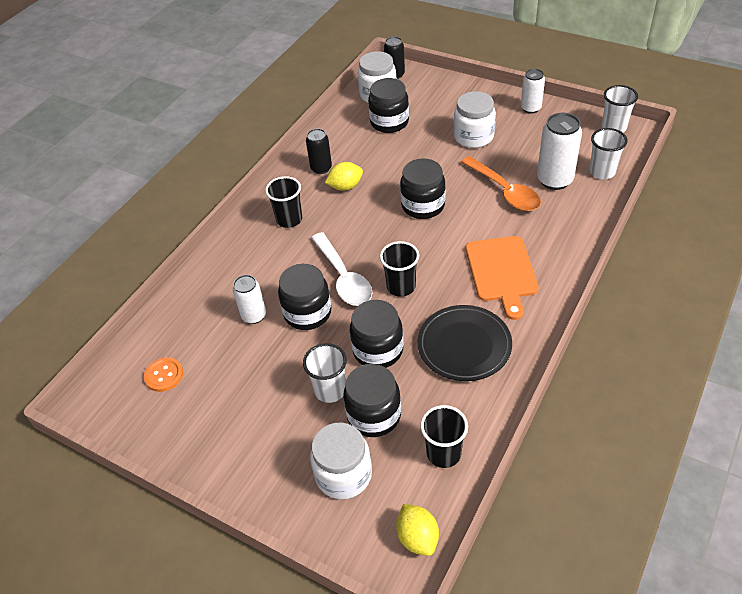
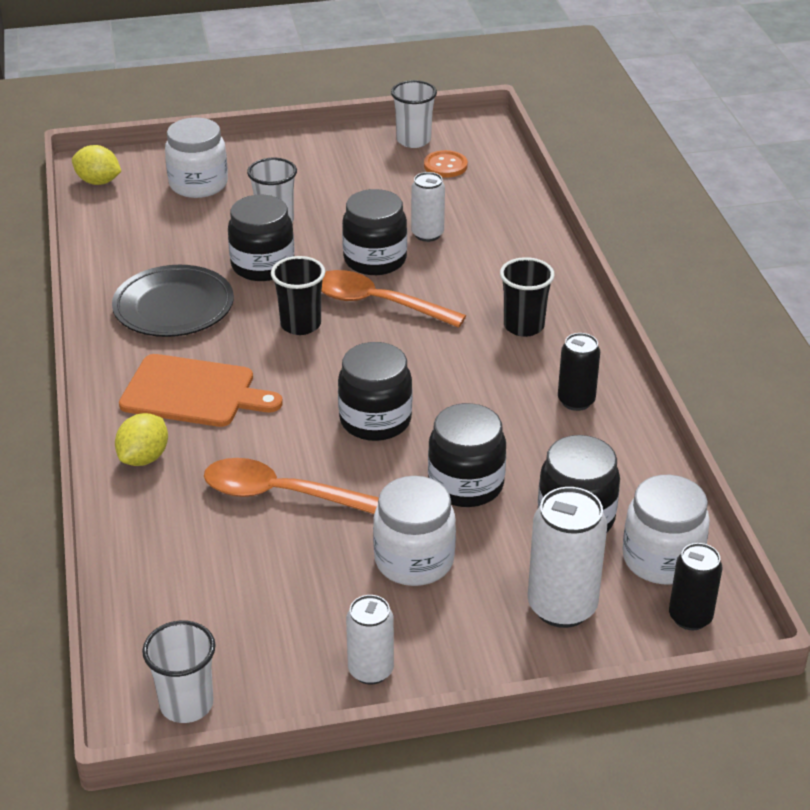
camera: 135 degrees right, 10 degrees down
white spoon [311,232,372,306] -> orange spoon [321,270,466,328]
yellow lemon [325,162,363,191] -> yellow lemon moved to [115,413,168,466]
black jar [343,364,401,437] -> black jar moved to [428,403,506,507]
black cup [420,405,468,468] -> none
orange cutting board [465,236,539,320] -> orange cutting board turned 150 degrees clockwise [119,354,283,427]
white can [537,113,582,190] -> white can moved to [528,487,607,628]
white cup [589,128,628,179] -> white cup moved to [391,80,437,148]

